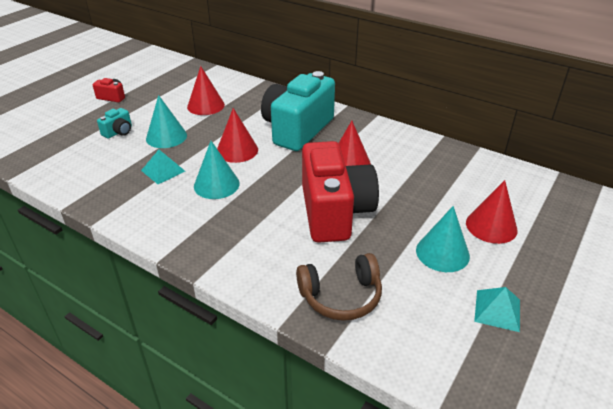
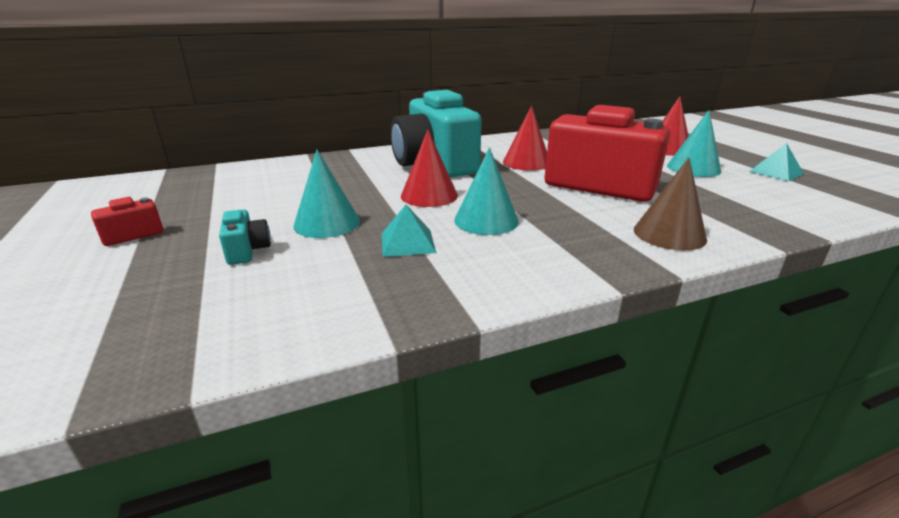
camera: 55 degrees left, 10 degrees down
red cone [187,66,225,115] -> none
brown headphones [296,253,382,321] -> none
none -> brown cone [634,158,707,250]

